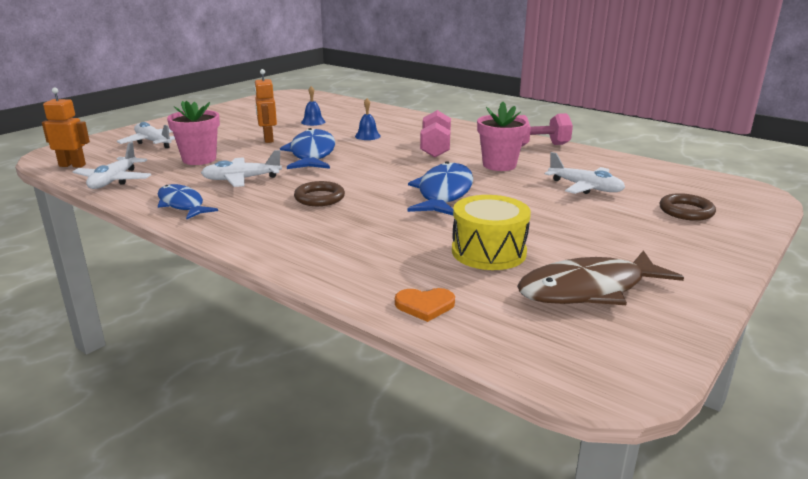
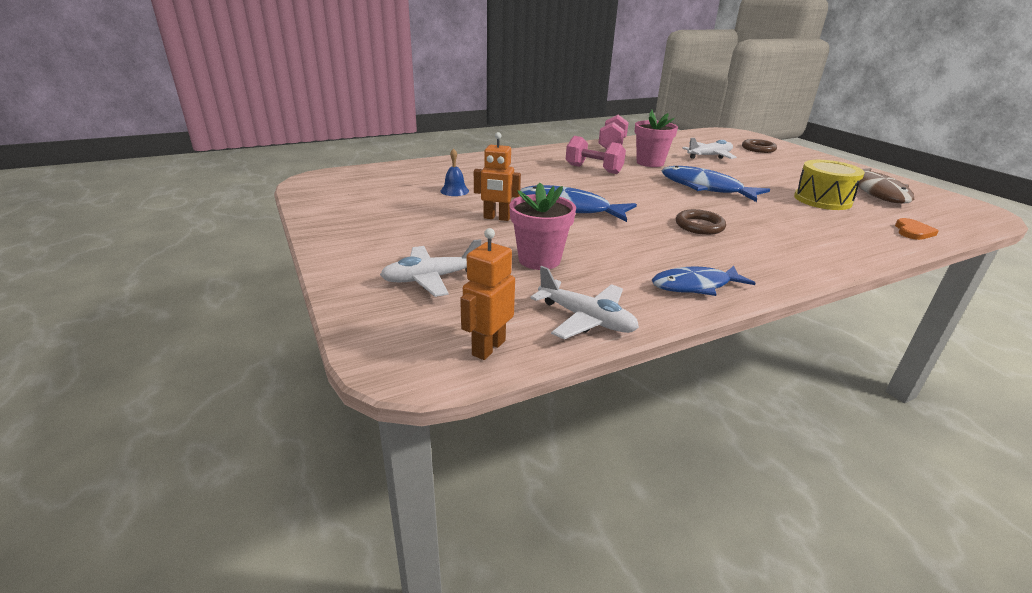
camera: 65 degrees left, 5 degrees up
white plane [201,150,282,187] -> none
blue bell [355,98,381,140] -> none

